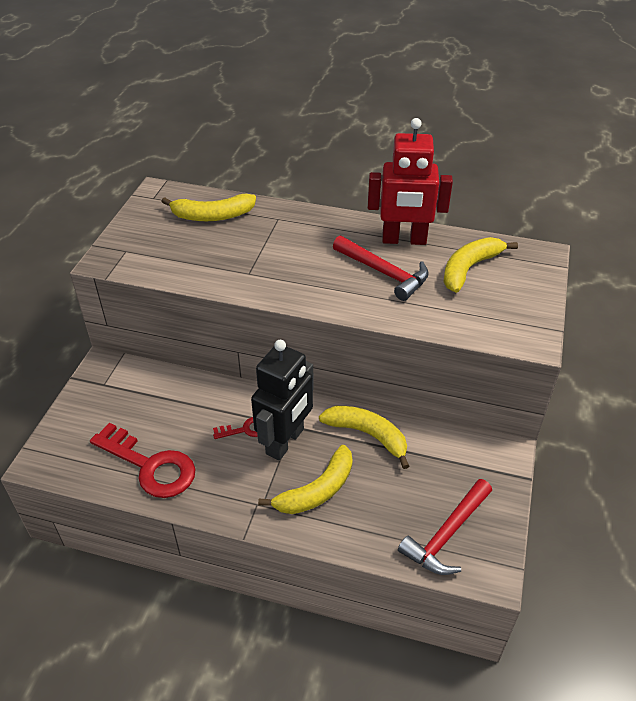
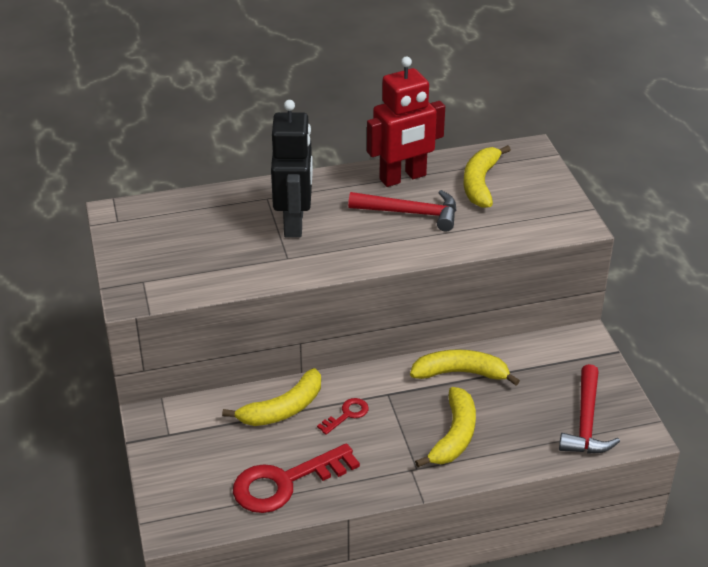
camera: 30 degrees left, 5 degrees down
red key [90,423,195,498] -> red key turned 150 degrees clockwise [233,443,360,513]
yellow banana [161,194,256,221] -> yellow banana moved to [222,368,321,426]
black robot [251,340,313,461] -> black robot moved to [271,100,313,238]

